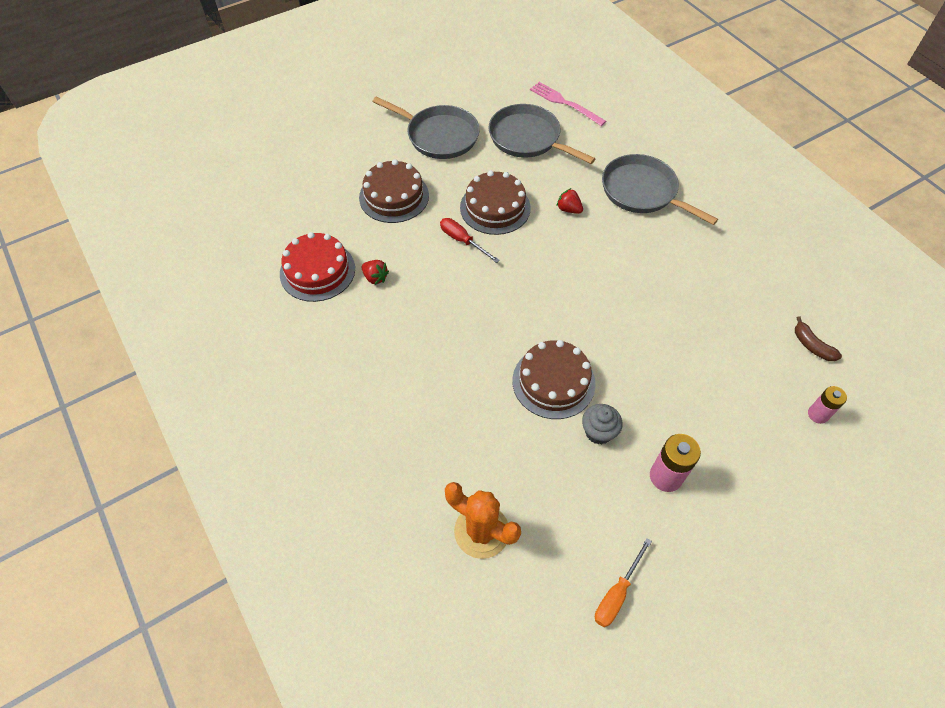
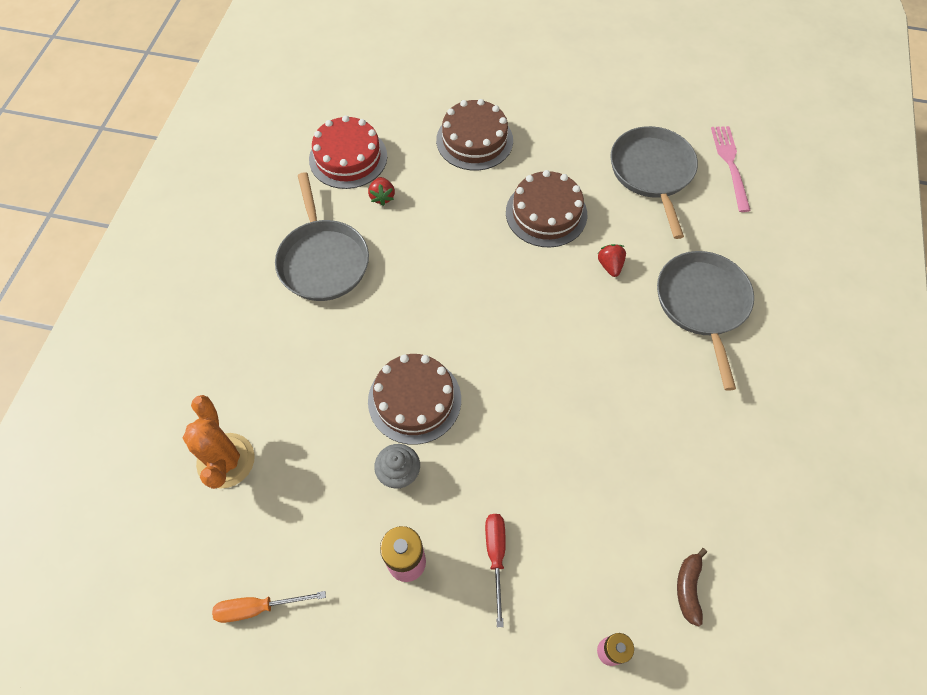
camera: 45 degrees right, 5 degrees up
grey pan [372,97,480,159] -> grey pan moved to [275,172,369,301]
red screwdriver [440,218,500,263] -> red screwdriver moved to [485,514,506,627]

